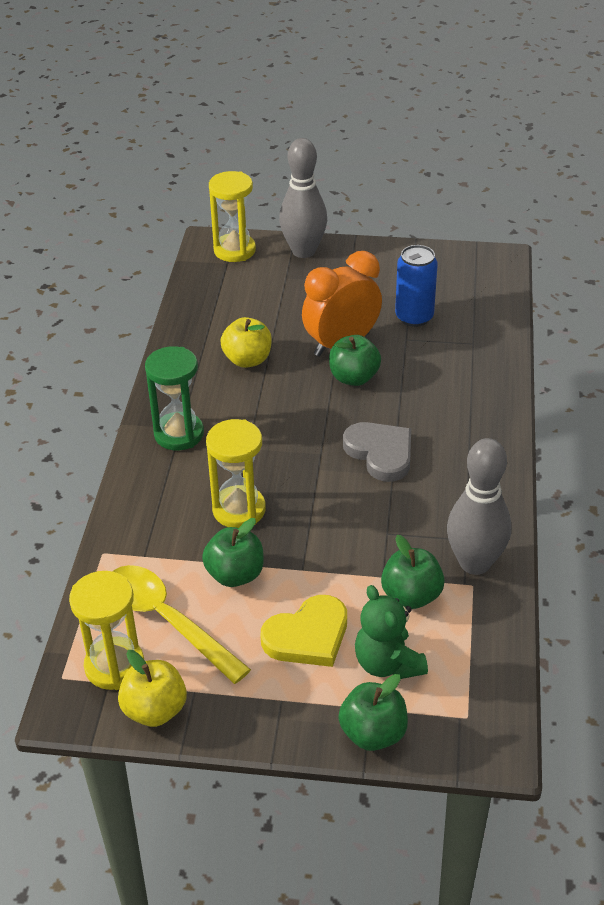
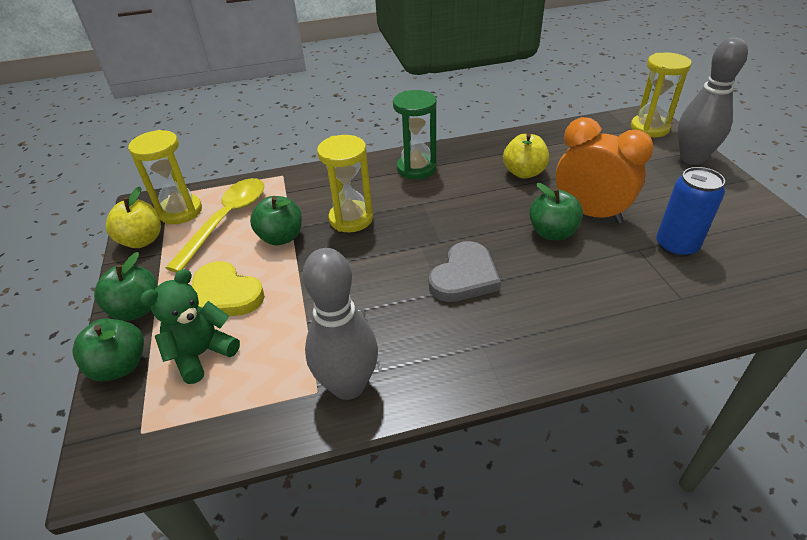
camera: 70 degrees right, 0 degrees up
green apple [381,535,445,609] -> green apple moved to [94,252,157,321]

